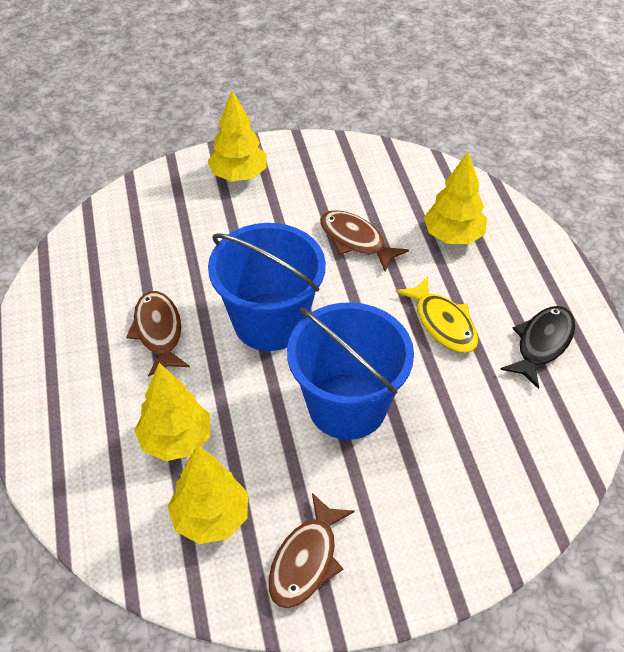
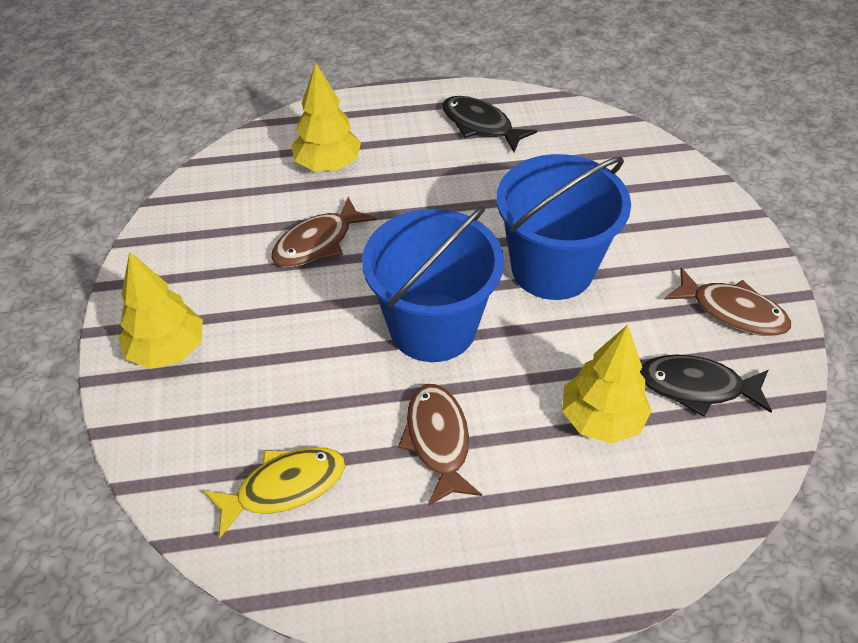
camera: 85 degrees left, 0 degrees up
brown fish [126,291,190,377] -> brown fish turned 90 degrees clockwise [398,384,482,506]
yellow tree [168,445,248,544] -> black fish [640,355,772,417]
yellow fish [396,276,479,353] -> yellow fish moved to [203,447,345,538]

